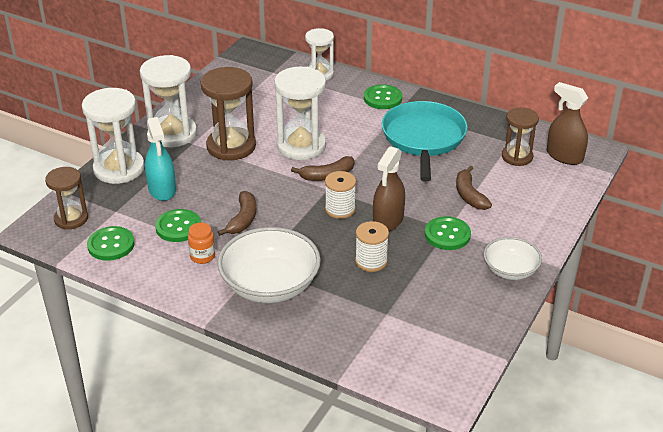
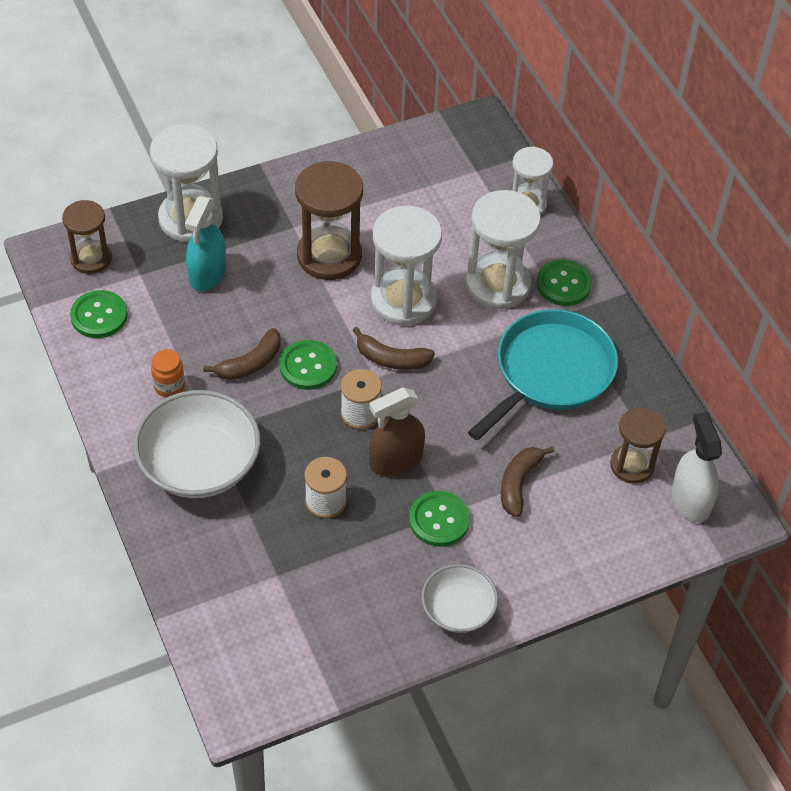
camera: 35 degrees right, 15 degrees up
white hourglass [140,55,197,147] -> white hourglass moved to [465,190,541,309]
green button [155,209,201,242] -> green button moved to [280,340,337,390]
brown spray bottle [547,82,588,165] -> white spray bottle [672,412,722,523]

